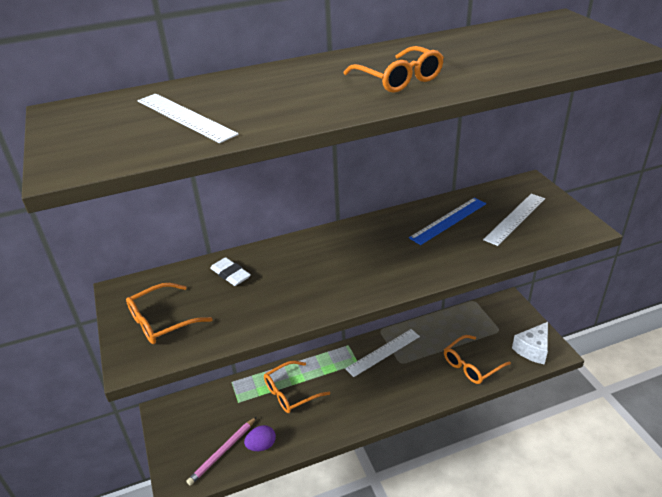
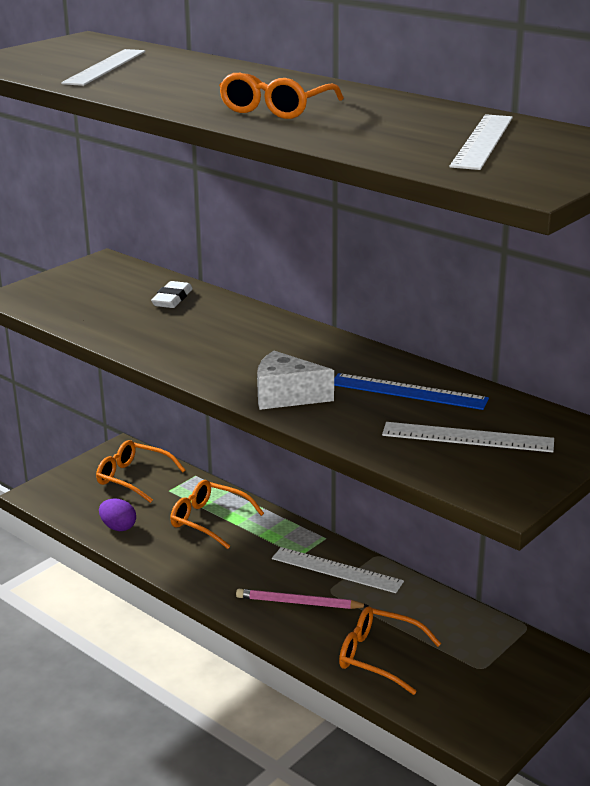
camera: 60 degrees right, 10 degrees down
orange glasses [126,283,213,344] -> orange glasses moved to [96,440,186,503]
pink pencil [186,417,257,485] -> pink pencil moved to [236,589,368,609]
white cheese [512,322,548,365] -> white cheese moved to [257,351,334,410]
none -> white ruler [449,114,513,170]

